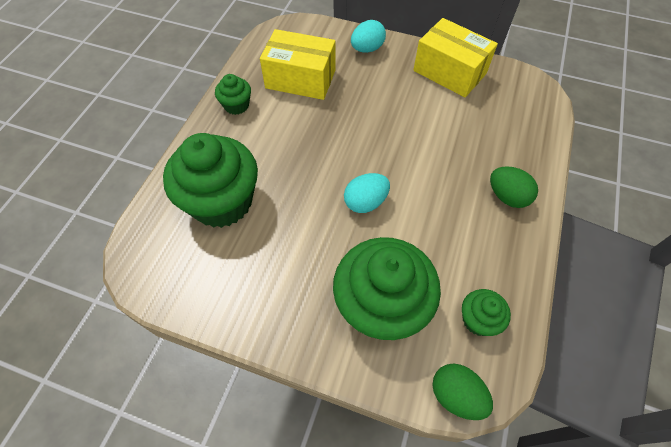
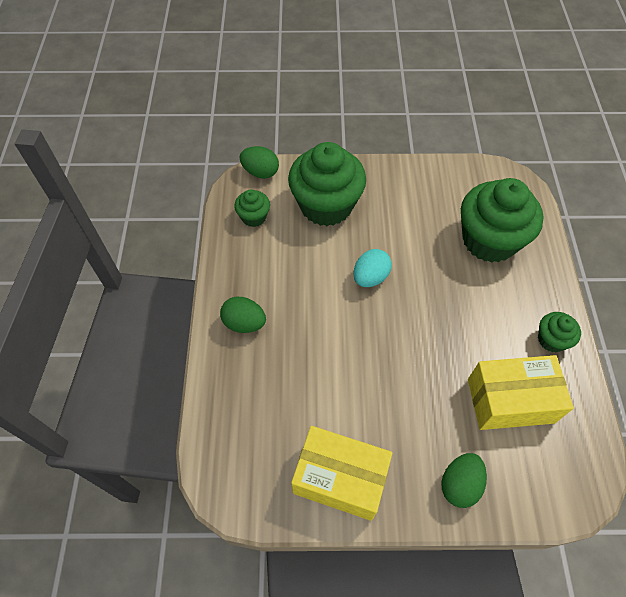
camera: 160 degrees right, 0 degrees up
turquoise egg [351,20,386,53] -> green egg [441,453,487,508]

